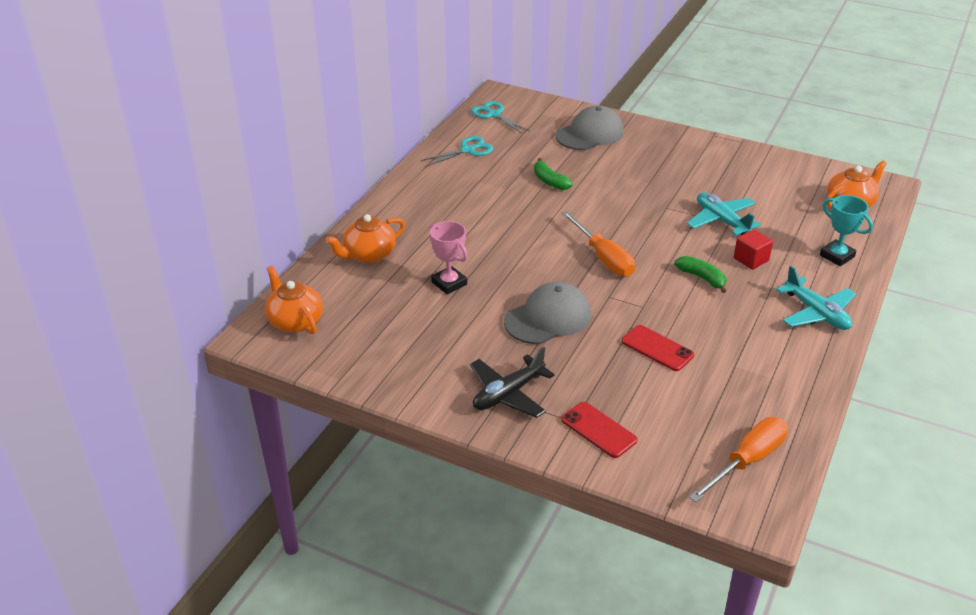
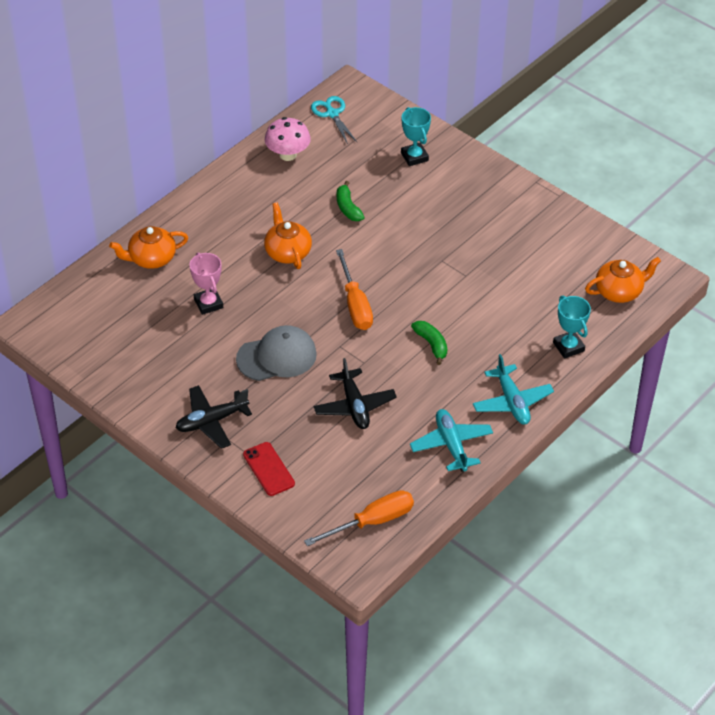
camera: 15 degrees right, 10 degrees up
orange teapot [265,266,323,334] -> orange teapot moved to [264,203,312,269]
turquoise scissors [421,136,493,167] -> pink mushroom [265,117,311,161]
grey cap [556,105,624,150] -> turquoise trophy [401,107,431,166]
red phone [622,325,694,371] -> black plane [314,358,397,429]
turquoise plane [687,192,761,236] -> turquoise plane moved to [410,409,493,472]
red cube [734,229,773,270] -> none

